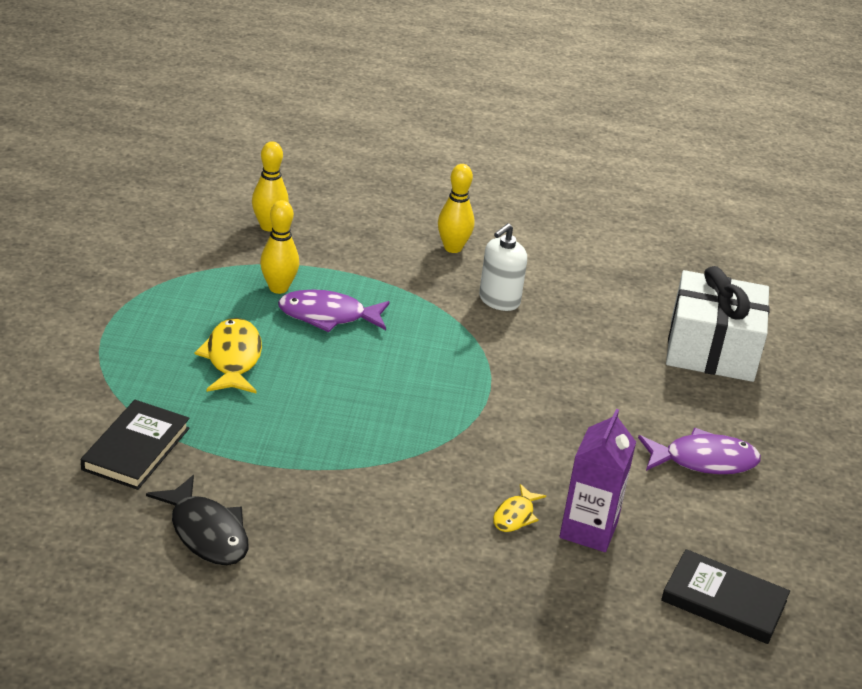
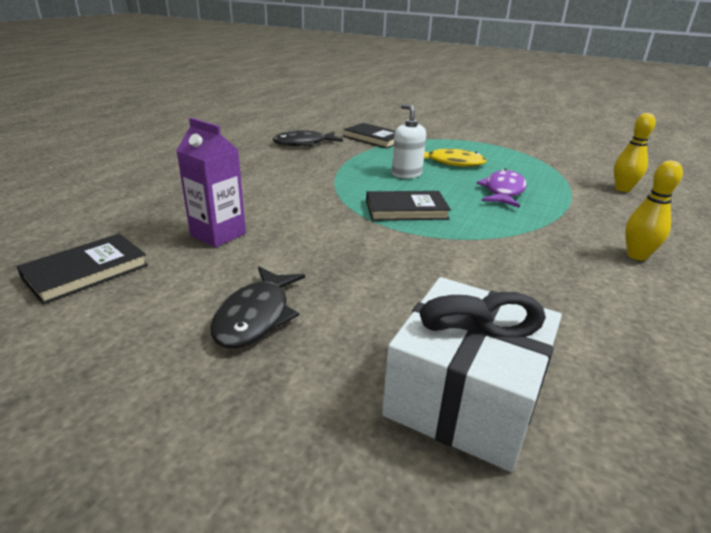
camera: 110 degrees right, 5 degrees down
yellow bowling pin [260,200,299,294] -> none
white soap dispenser [479,223,527,311] -> white soap dispenser moved to [392,104,426,179]
yellow fish [493,484,546,532] -> none
purple fish [638,428,761,474] -> black fish [210,267,305,348]
none -> black book [366,191,451,221]

